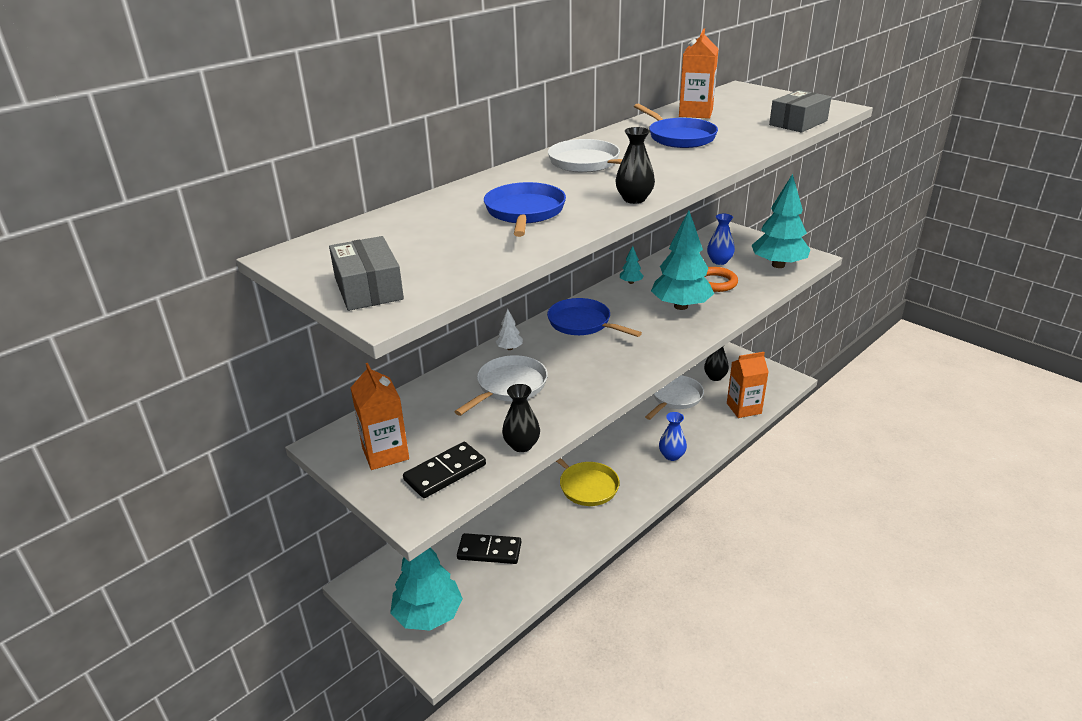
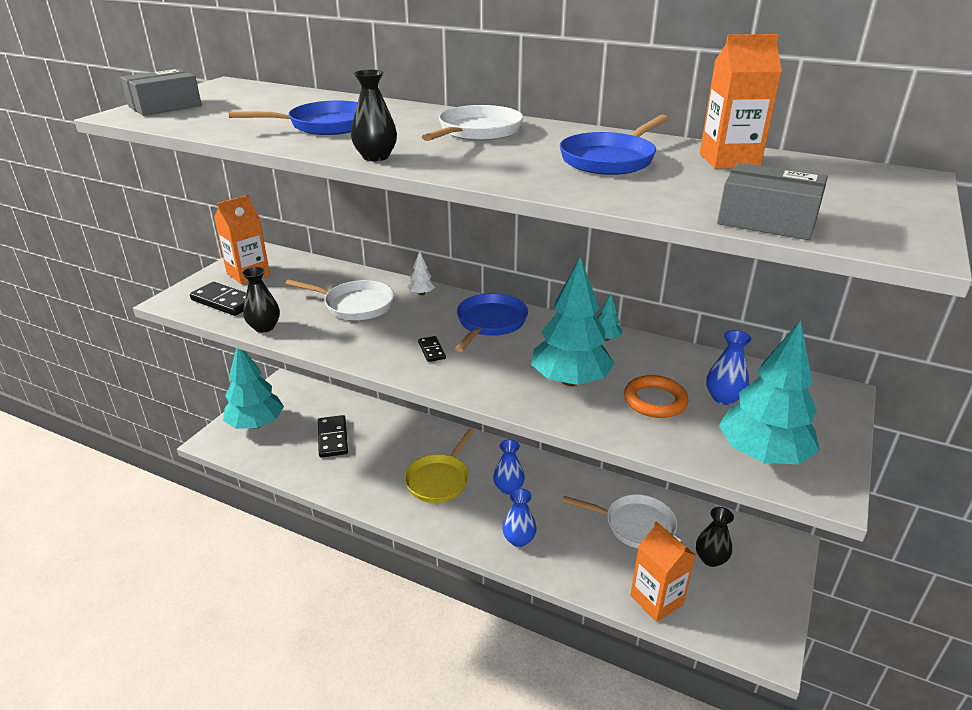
camera: 70 degrees right, 0 degrees up
none -> black domino [418,336,446,362]
none -> blue vase [493,439,525,495]

